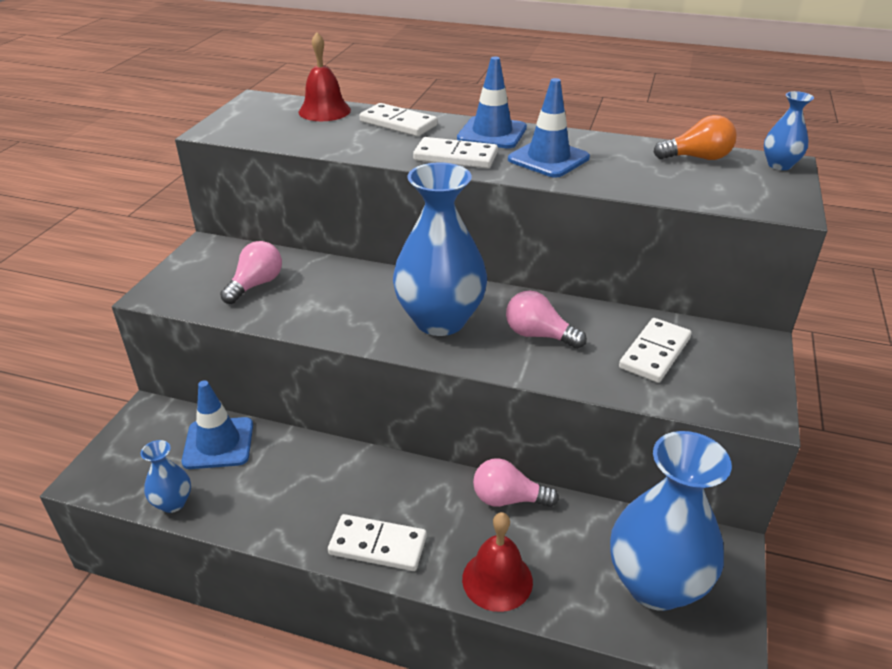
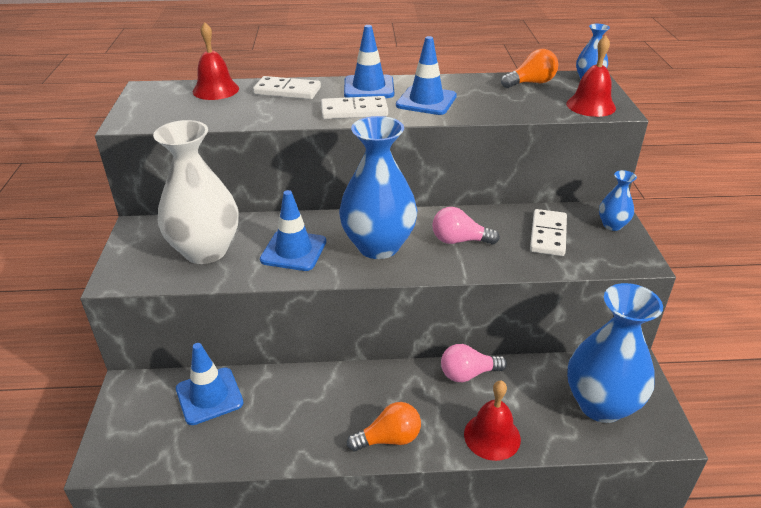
camera: 20 degrees left, 0 degrees up
blue vase [141,440,191,513] -> blue vase moved to [599,170,637,231]
pink light bulb [220,241,282,304] -> white vase [153,120,239,264]
white domino [328,514,427,571] -> orange light bulb [347,402,421,451]
none -> blue traffic cone [260,190,326,271]
none -> red bell [566,35,616,117]

